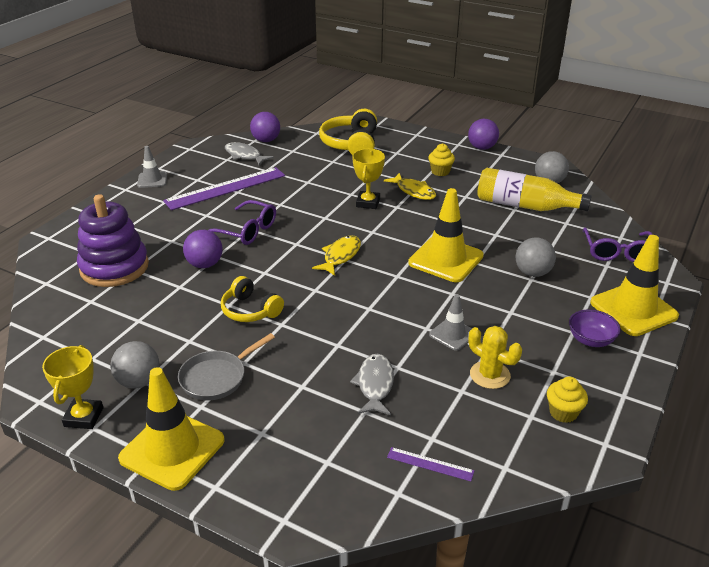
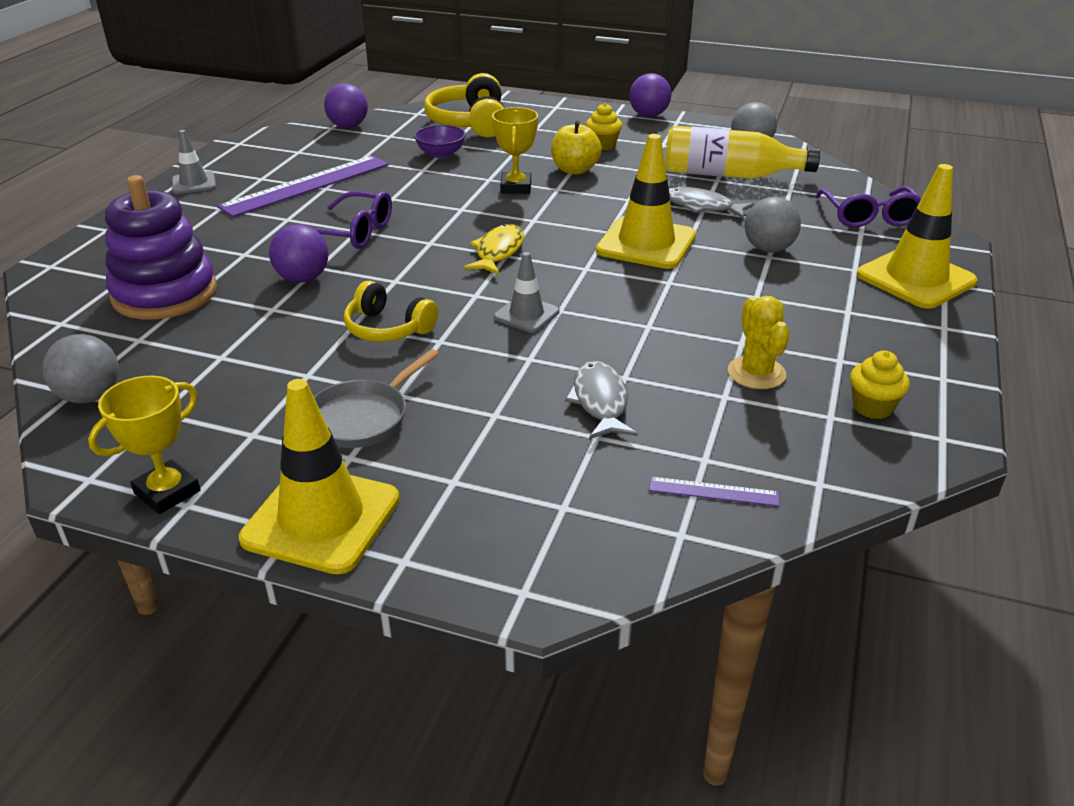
camera: 10 degrees left, 0 degrees up
yellow trophy [42,345,103,429] -> yellow trophy turned 45 degrees clockwise [88,376,201,514]
grey ball [110,341,159,389] -> grey ball moved to [43,334,119,403]
grey fish [225,142,274,165] -> grey fish moved to [669,187,754,219]
yellow fish [384,173,436,200] -> yellow apple [551,120,602,174]
grey traffic cone [429,294,472,351] -> grey traffic cone moved to [494,252,559,333]
yellow cactus [469,326,522,389] -> yellow cactus turned 45 degrees clockwise [728,296,790,389]
purple bowl [569,309,621,347] -> purple bowl moved to [414,125,466,158]

